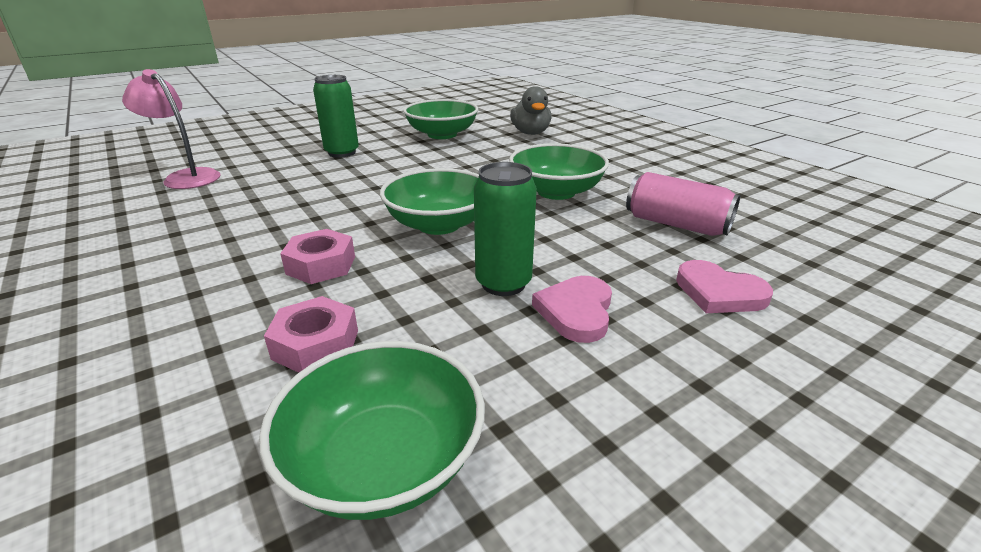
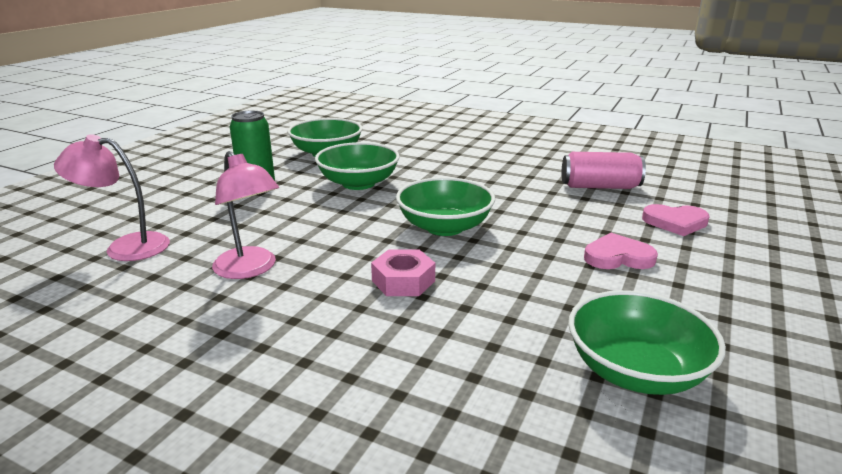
camera: 30 degrees left, 5 degrees down
pink nut [264,296,358,373] -> none
green can [474,162,537,296] -> none
green bowl [509,143,609,200] -> green bowl moved to [315,142,400,190]
grey duck [510,86,551,135] -> none
pink heart [532,276,612,343] -> pink heart turned 105 degrees clockwise [584,233,658,269]
none -> pink lamp [212,151,279,279]

